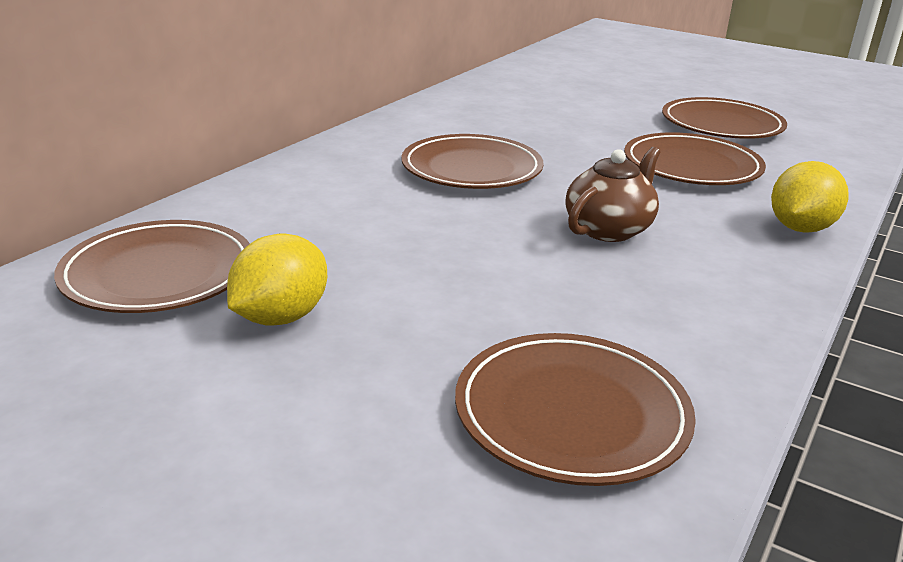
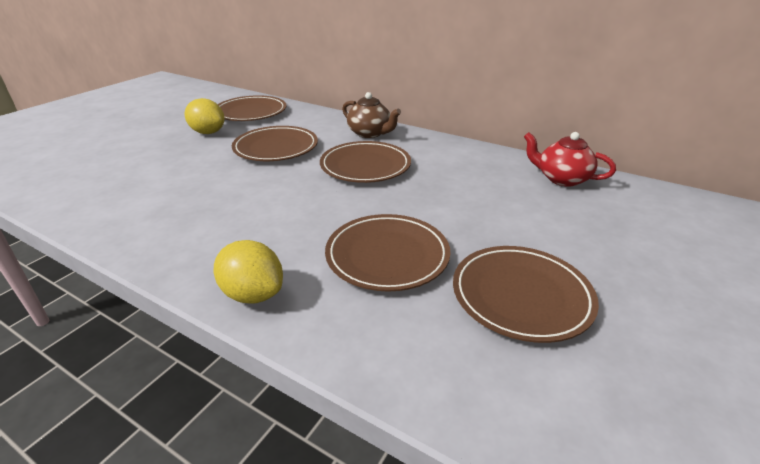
camera: 90 degrees right, 5 degrees up
brown plate [455,333,696,486] -> brown plate moved to [232,126,318,161]
brown teapot [566,147,661,242] -> brown teapot moved to [342,92,401,138]
none -> red teapot [524,132,616,187]

